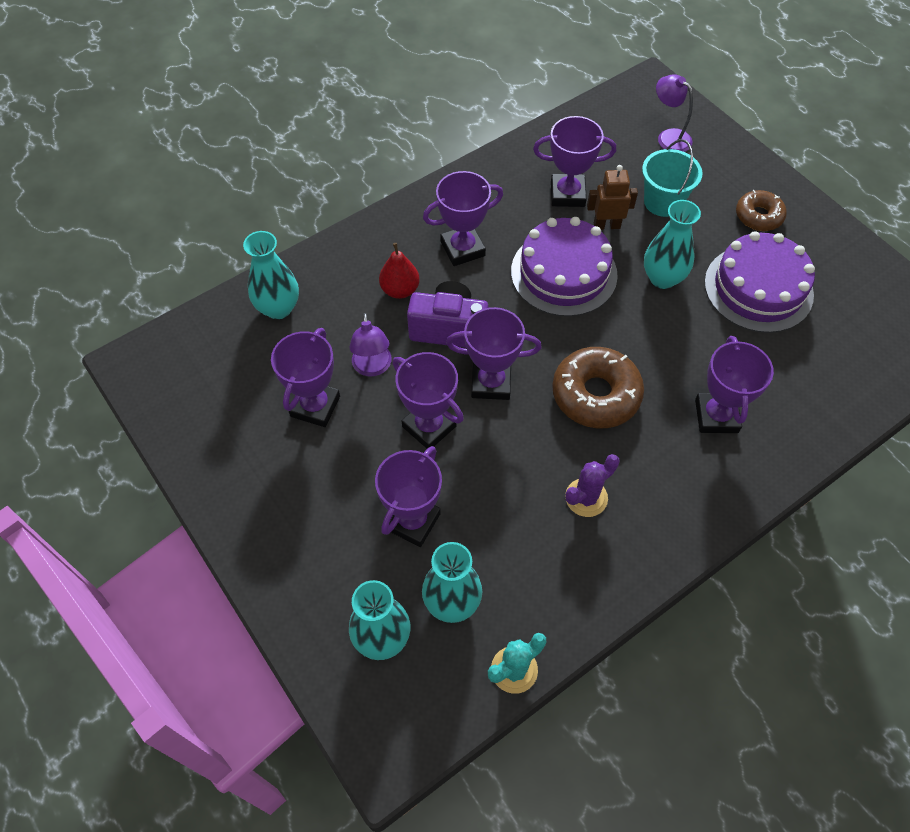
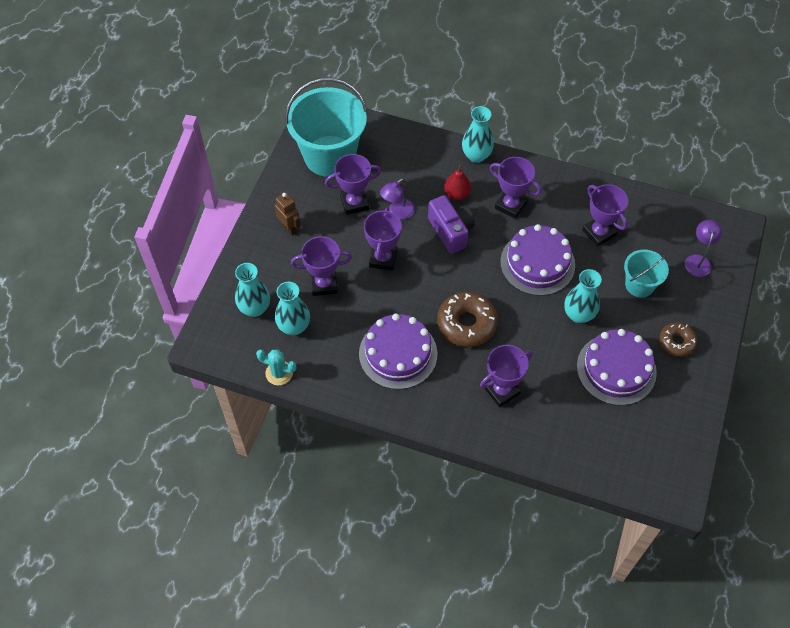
camera: 55 degrees right, 0 degrees up
turquoise vase [243,231,299,319] -> turquoise vase moved to [462,106,494,163]
purple trophy [446,307,542,400] -> none
purple cactus [565,454,620,517] -> purple cake [359,313,437,389]
brown robot [587,165,638,230] -> brown robot moved to [275,192,301,236]
none -> turquoise bucket [285,78,367,177]

